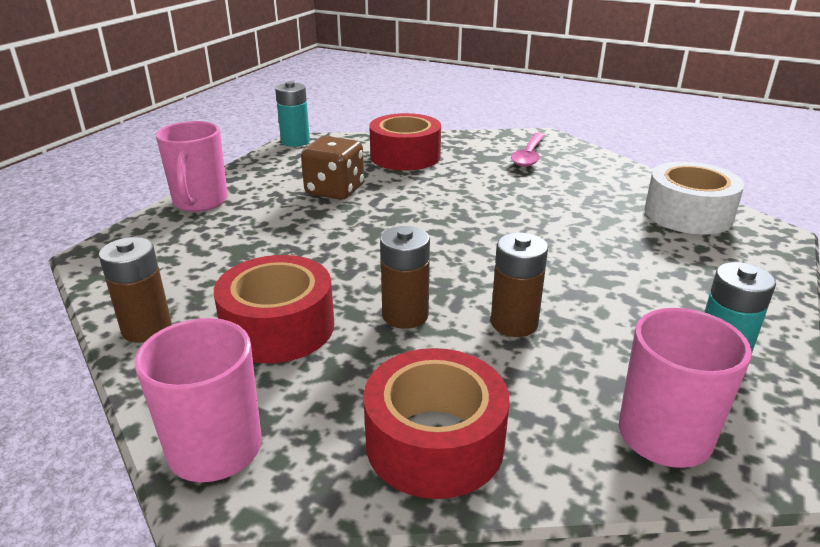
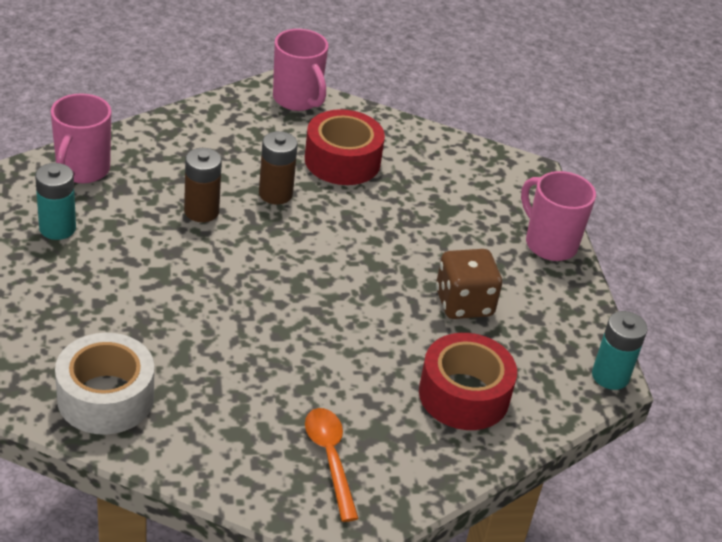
camera: 140 degrees right, 10 degrees up
brown battery [99,237,171,343] -> none
red tape [363,348,510,499] -> none
pink spoon [511,133,545,167] -> orange spoon [305,408,359,522]

